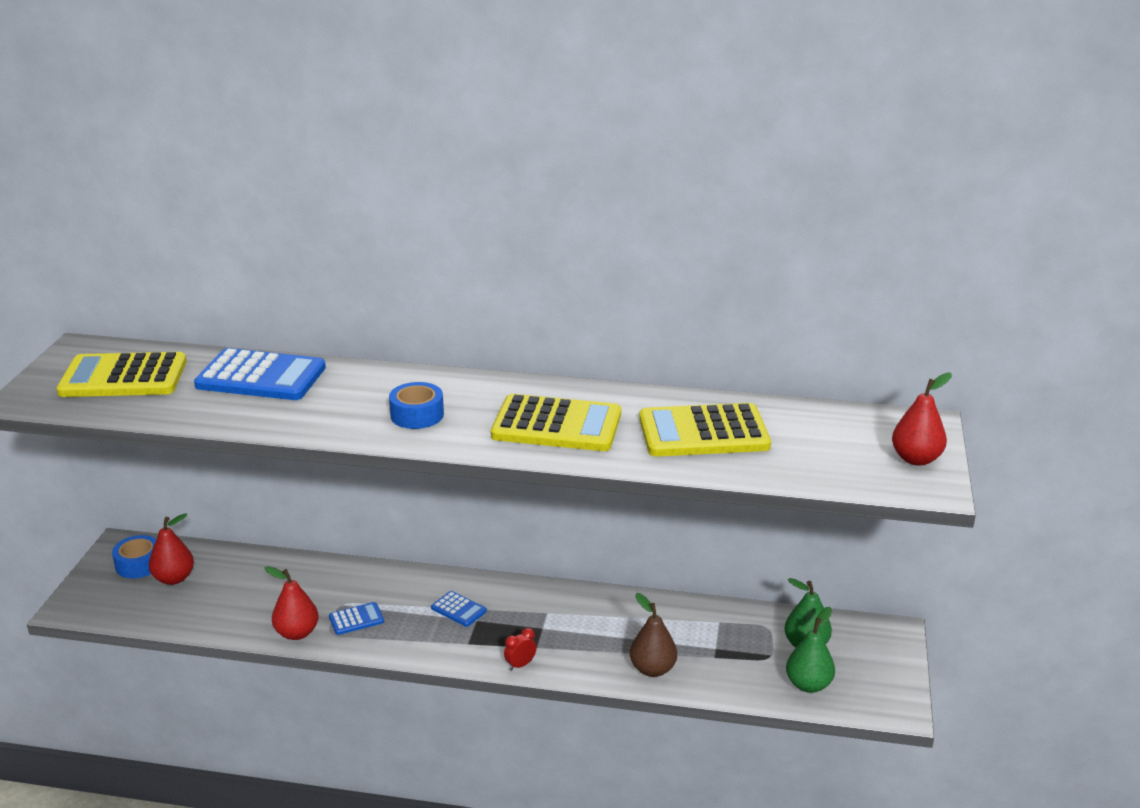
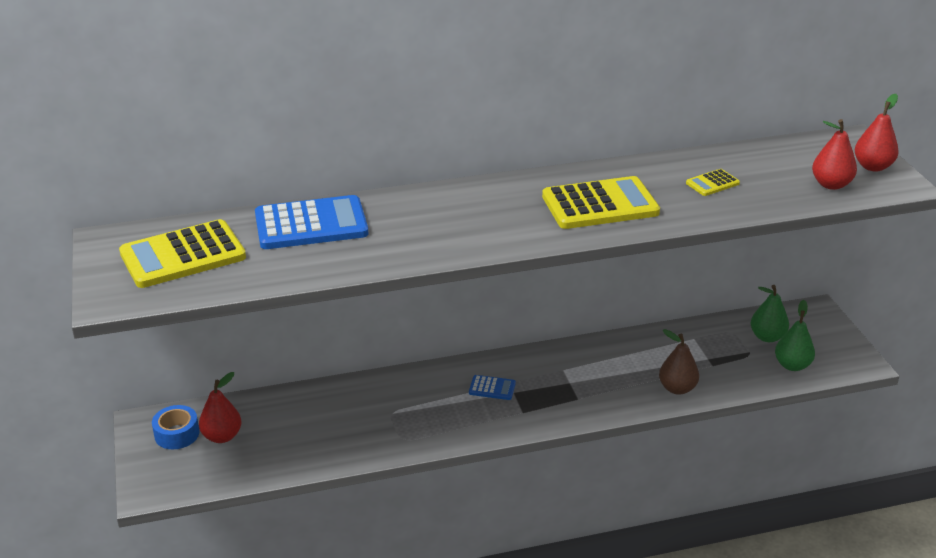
camera: 25 degrees left, 5 degrees up
red pear [264,566,319,640] -> red pear moved to [812,119,857,190]
blue calculator [329,602,384,635] -> none
blue tape [389,382,444,429] -> none
red clock [504,628,537,671] -> none
yellow calculator [639,403,771,457] -> yellow calculator [686,169,740,196], size x0.46

